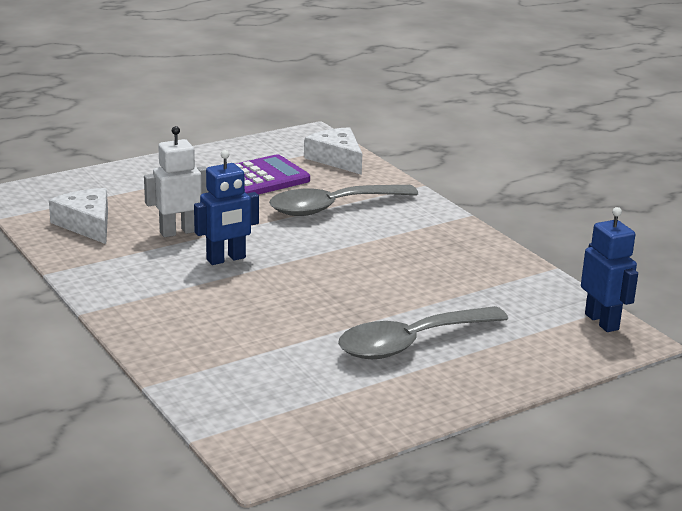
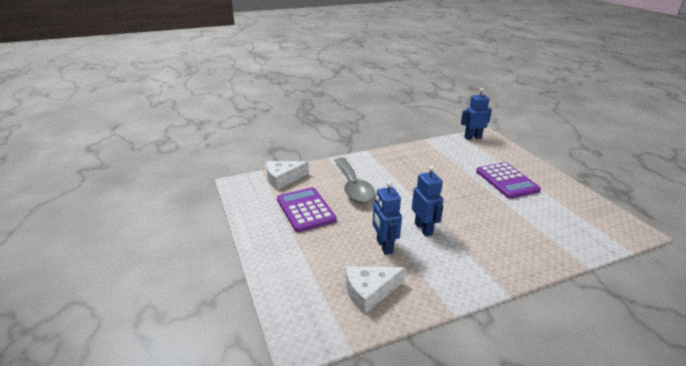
camera: 80 degrees left, 5 degrees up
white robot [144,126,209,237] -> blue robot [373,181,402,255]
grey spoon [338,306,508,359] -> purple calculator [476,162,541,199]

